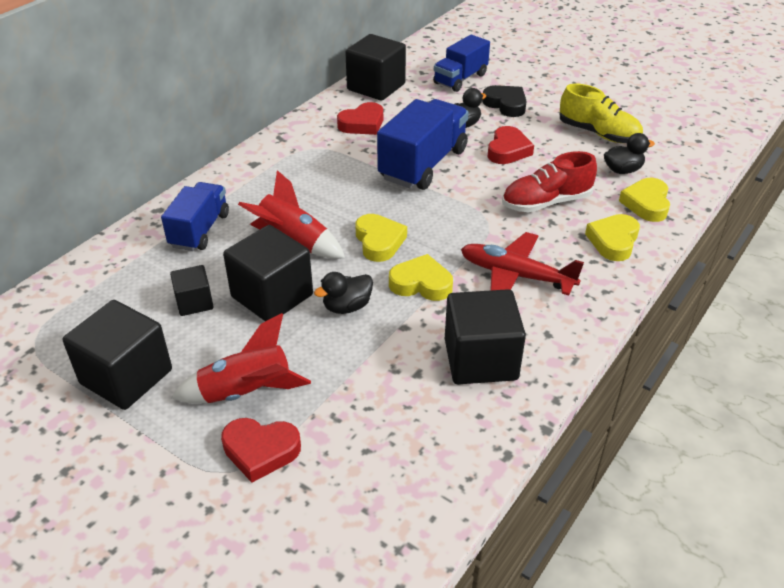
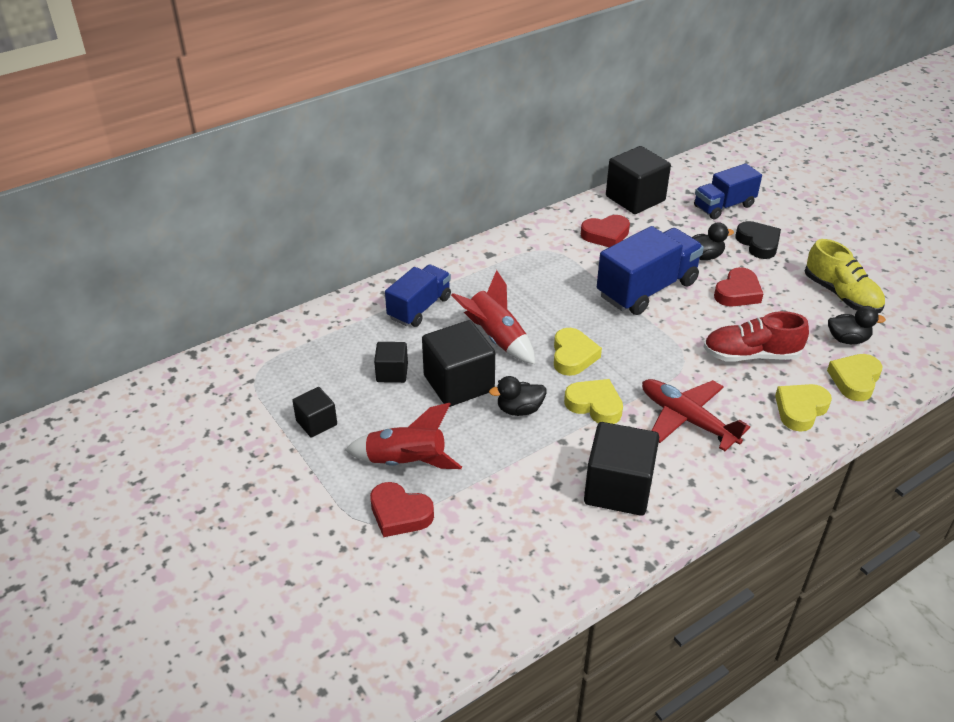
camera: 20 degrees right, 0 degrees up
black cube [63,300,172,410] -> black cube [292,387,337,438], size x0.55

